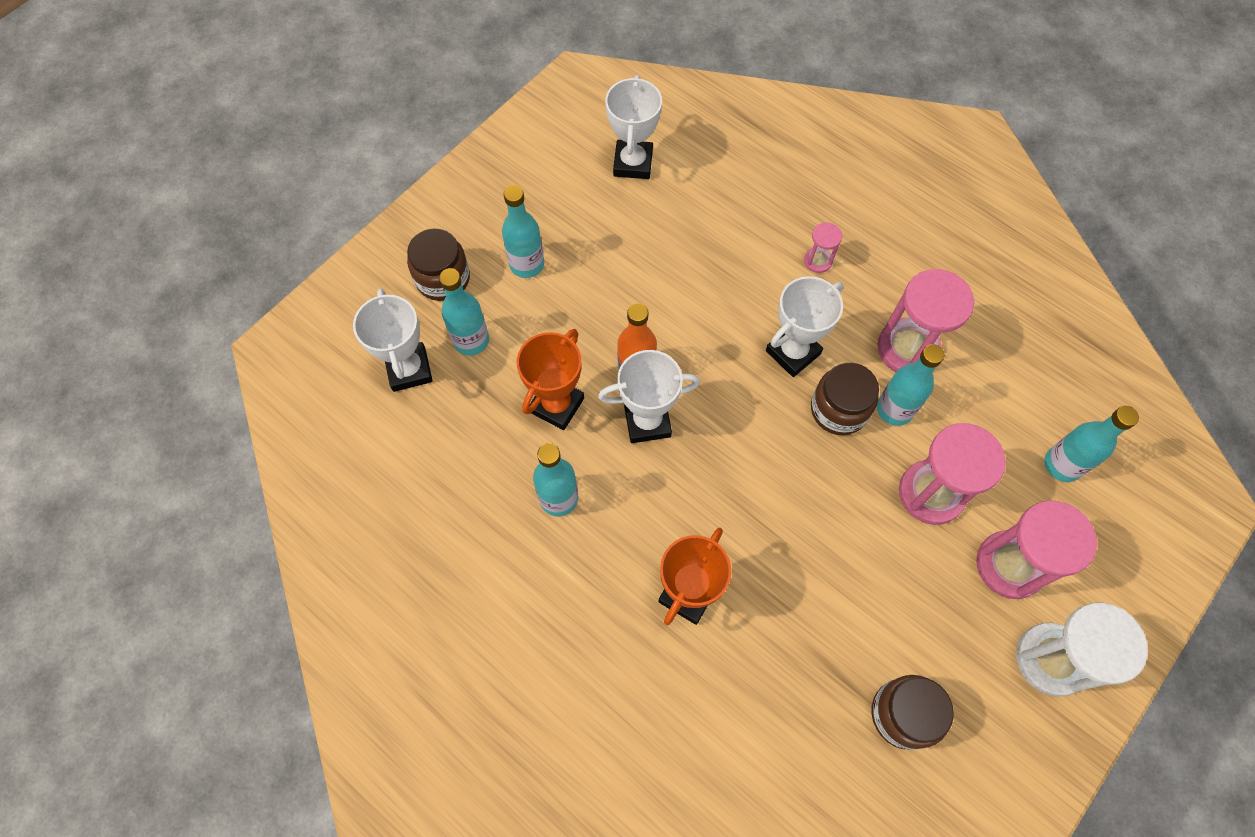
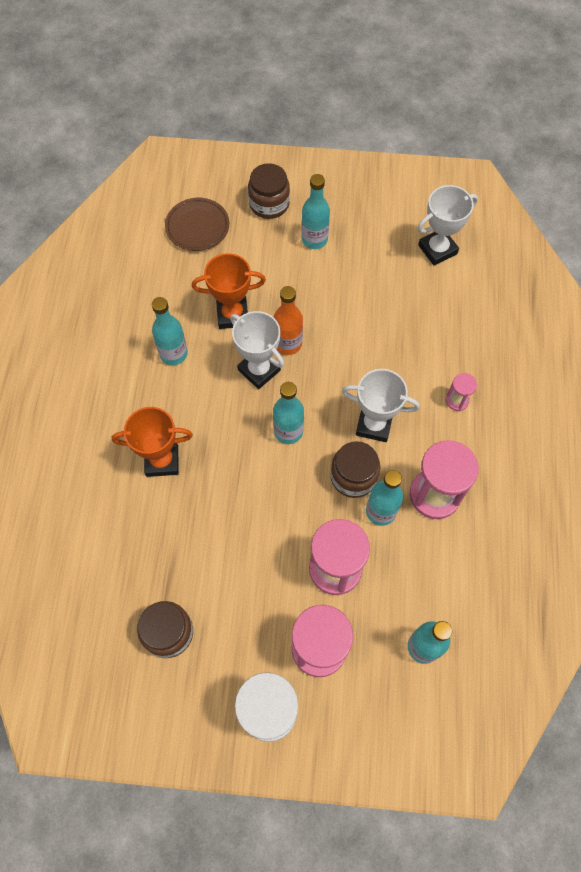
camera: 55 degrees right, 0 degrees up
white trophy [353,289,433,392] -> brown plate [165,198,229,251]
turquoise bottle [439,268,489,356] -> turquoise bottle moved to [273,382,304,444]

